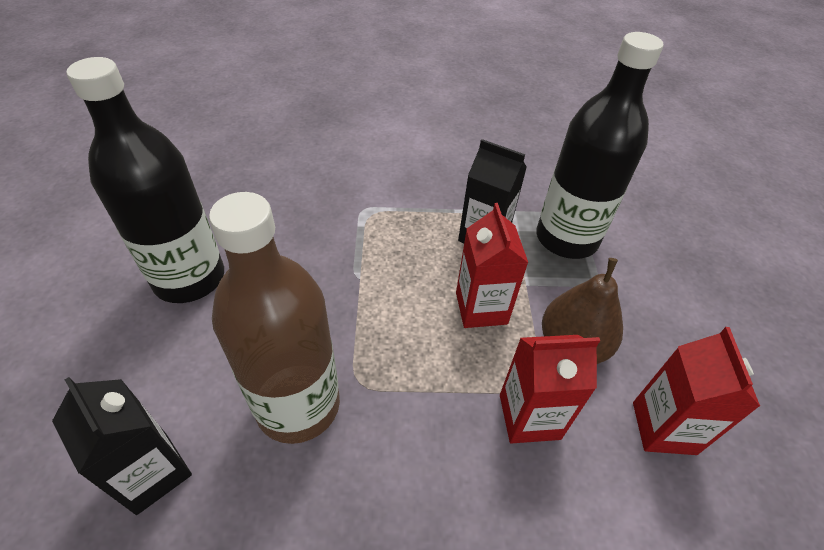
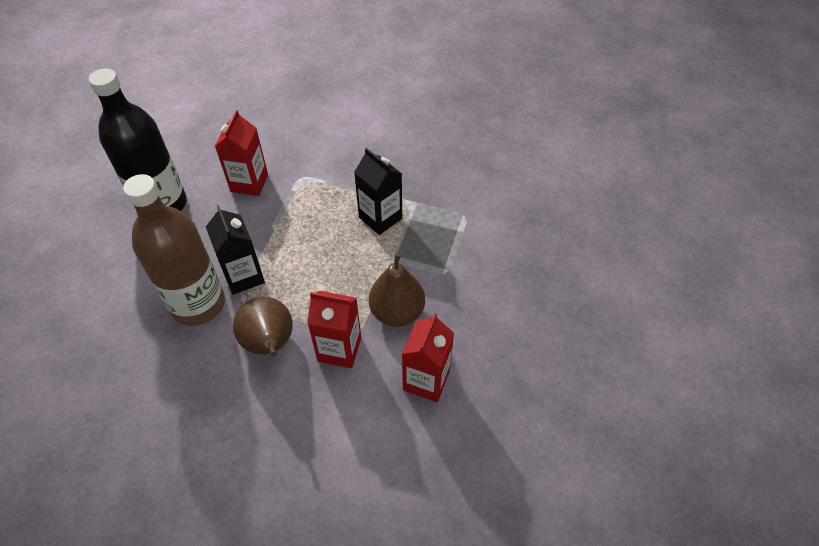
camera: 20 degrees right, 5 degrees up
black carton [52,377,192,515] -> black carton moved to [206,205,265,295]
red carton [456,203,528,328] -> red carton moved to [215,110,268,196]
black bottle [536,32,664,259] -> none
none -> brown pear [233,297,293,356]

